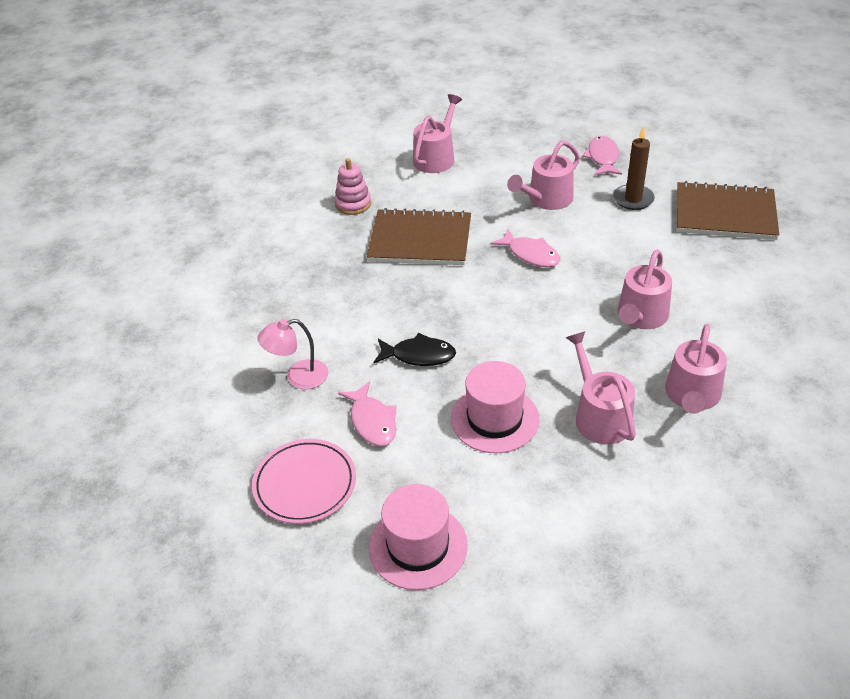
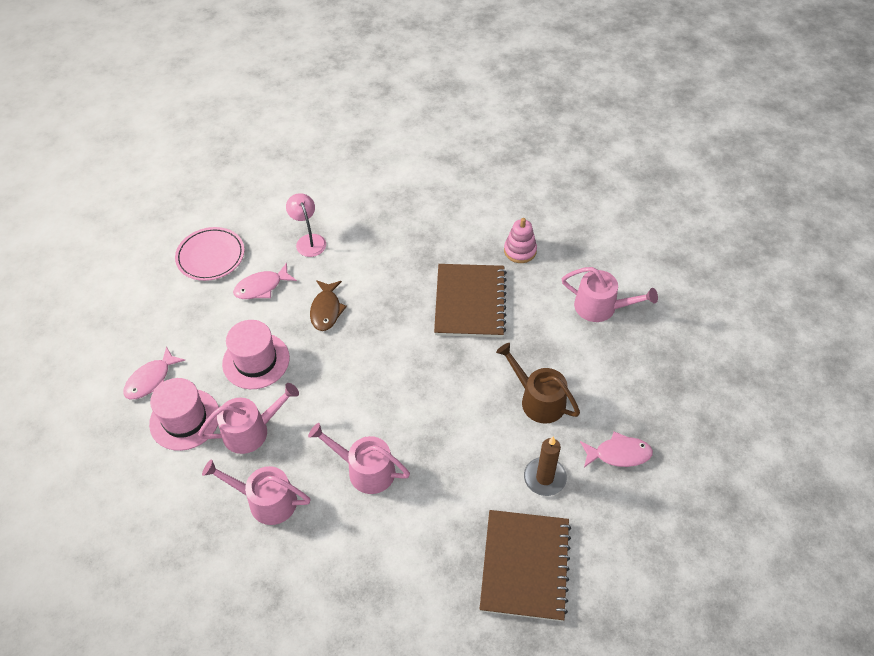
camera: 85 degrees right, 10 degrees up
pink hat [369,484,468,590] -> pink hat moved to [149,378,219,451]
black fish [374,333,456,366] -> brown fish [310,280,347,331]
pink fish [490,229,560,267] -> pink fish moved to [123,346,185,399]
pink watering can [507,140,580,210] -> brown watering can [496,343,580,424]

